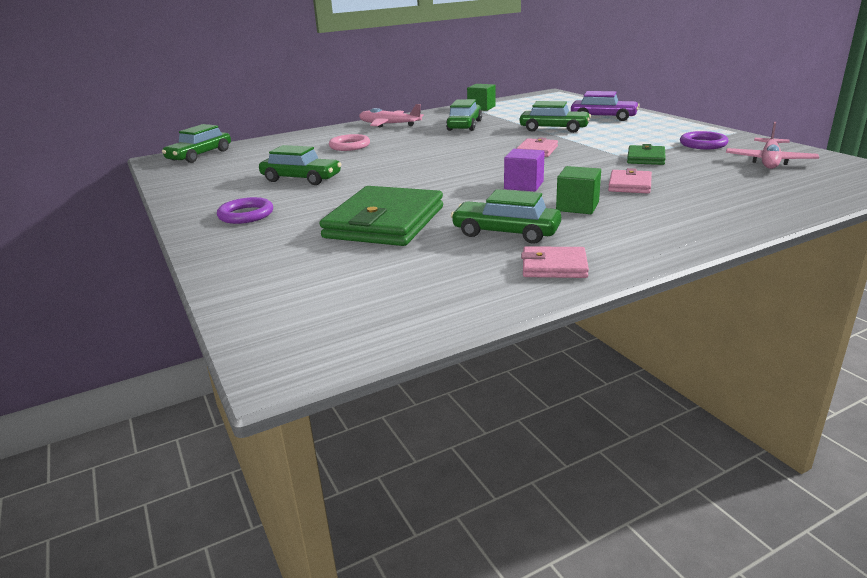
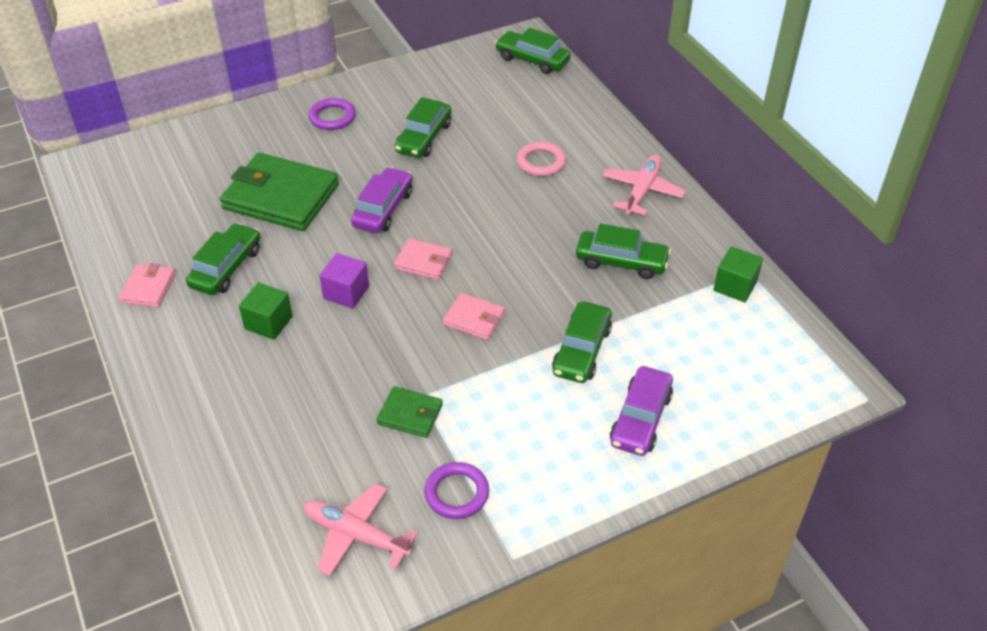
camera: 90 degrees right, 20 degrees up
pink wallet [608,168,652,193] -> pink wallet moved to [394,238,452,280]
none -> purple car [351,167,412,233]

